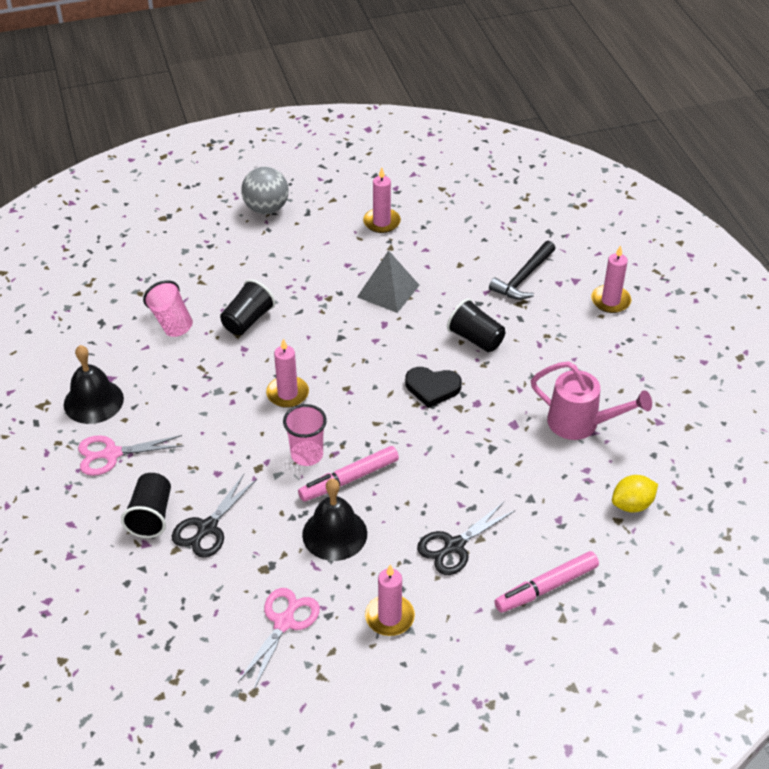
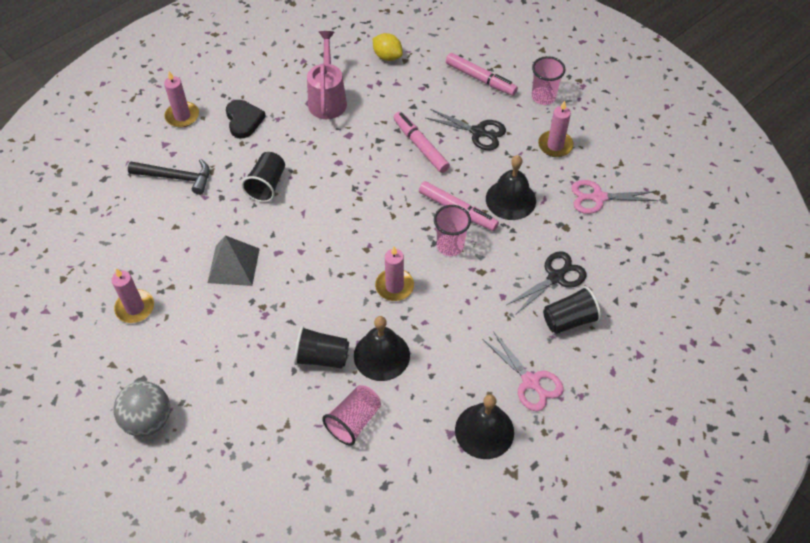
camera: 115 degrees left, 10 degrees up
black scissors [172,474,257,558] -> black scissors turned 45 degrees counterclockwise [506,251,587,315]
black heart [405,367,462,408] -> black heart moved to [226,100,266,138]
none -> black bell [354,316,410,381]
none -> pink marker [393,112,450,173]
none -> pink cup [532,56,565,105]

